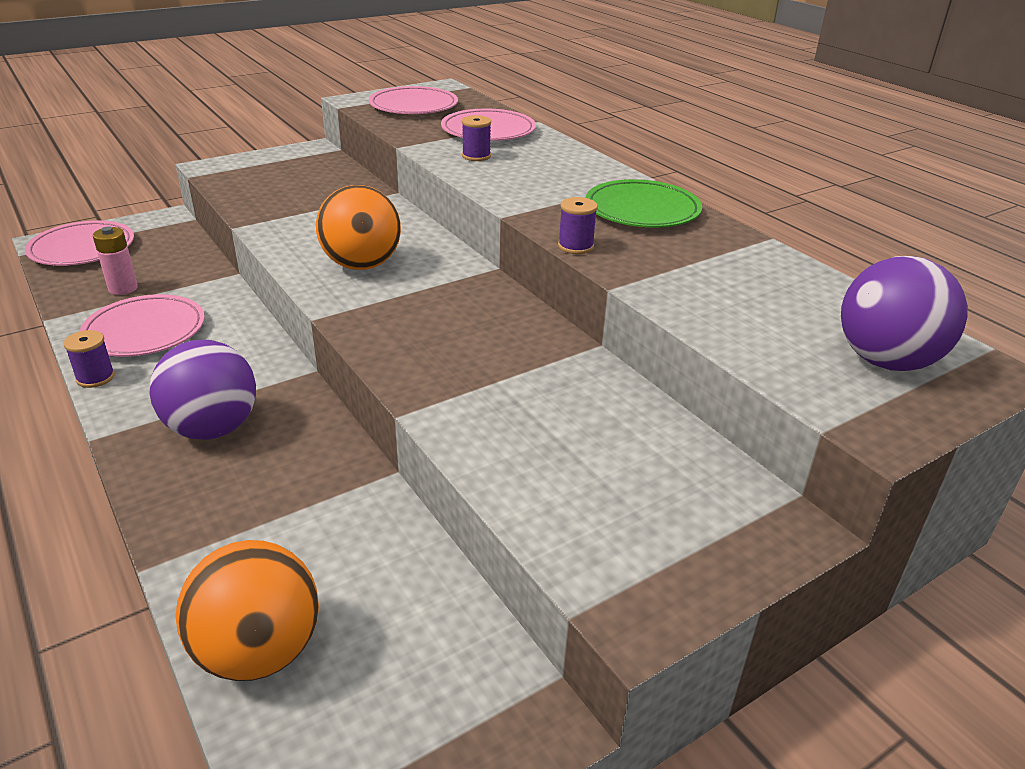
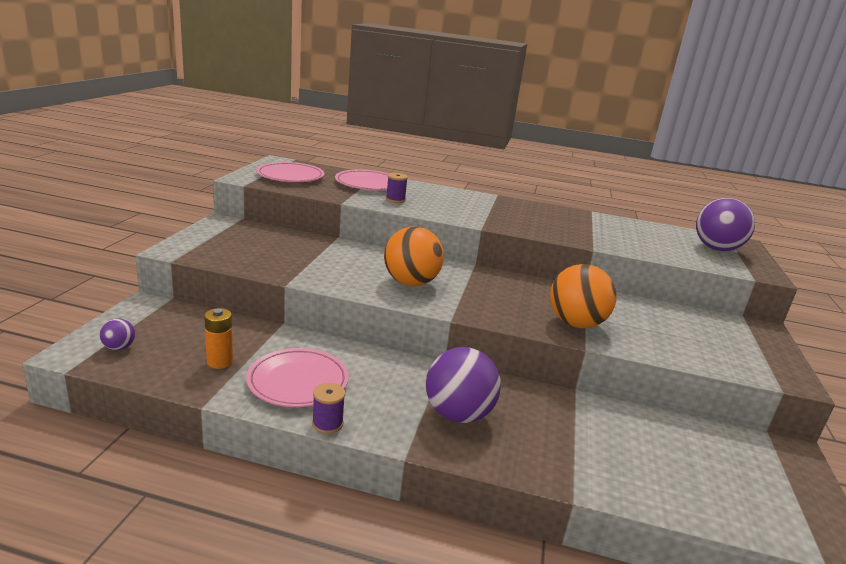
camera: 45 degrees left, 10 degrees down
pink plate [25,220,134,266] -> purple ball [100,319,135,350]
pink battery [93,226,138,295] -> orange battery [204,308,233,369]
orange ball [175,540,319,681] -> orange ball moved to [550,264,617,328]
purple spool [558,197,598,254] -> none
green plate [586,179,702,228] -> none

